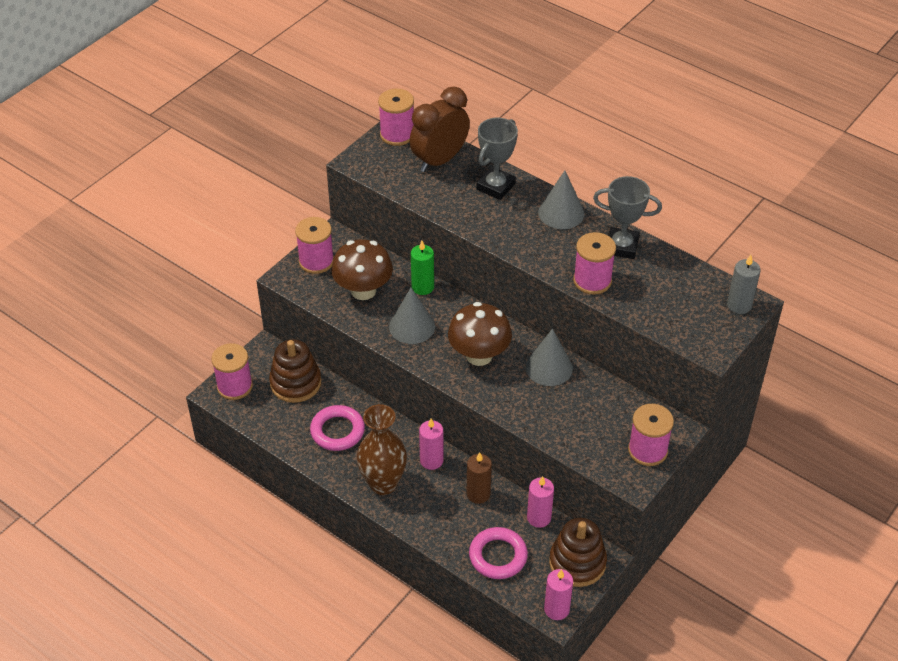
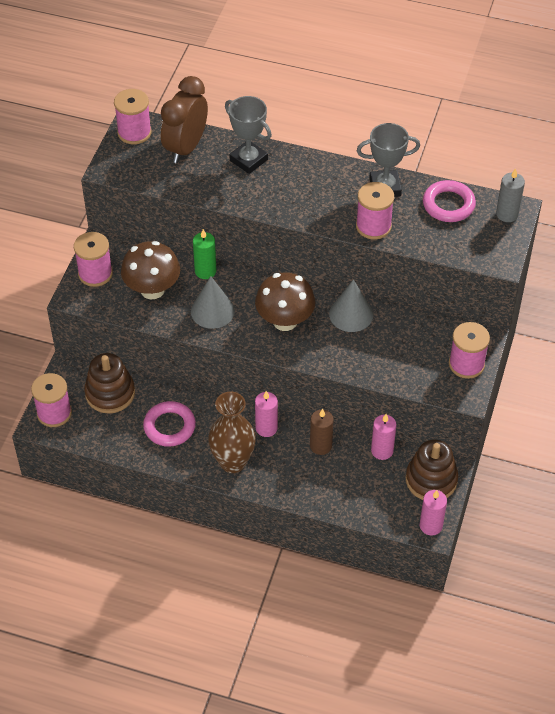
camera: 20 degrees left, 5 degrees up
pink ring [469,527,528,579] -> pink ring moved to [423,180,476,222]
grey trophy [476,118,518,200] -> grey trophy turned 60 degrees counterclockwise [225,96,272,174]
grey cone [538,171,584,229] -> none

